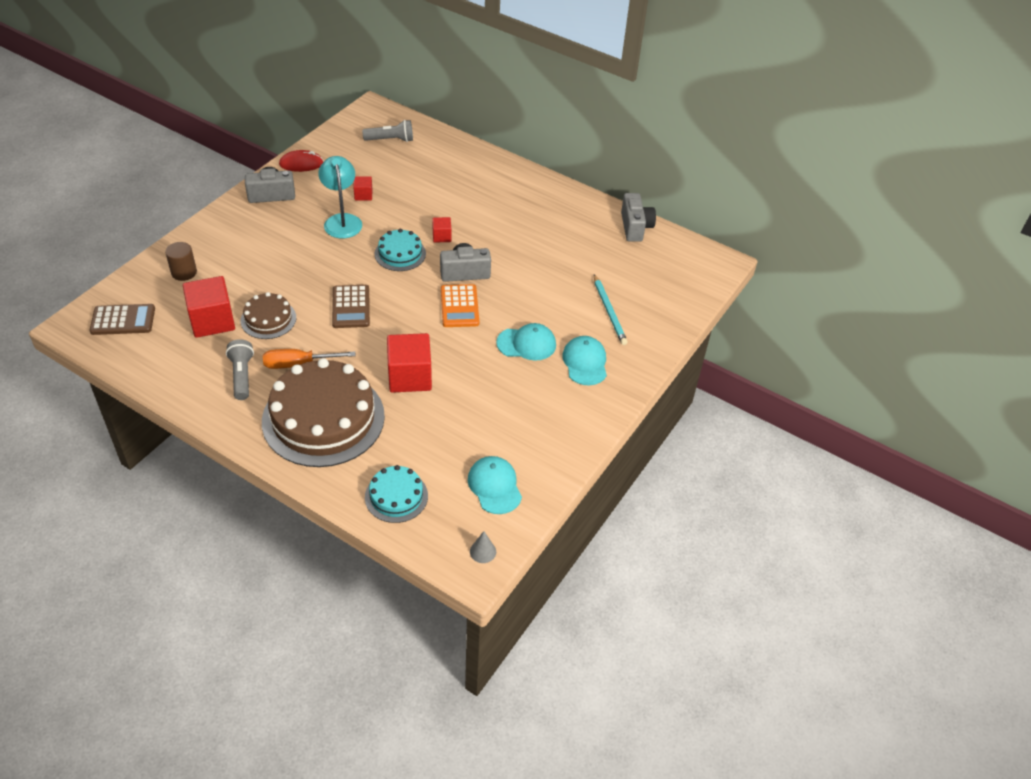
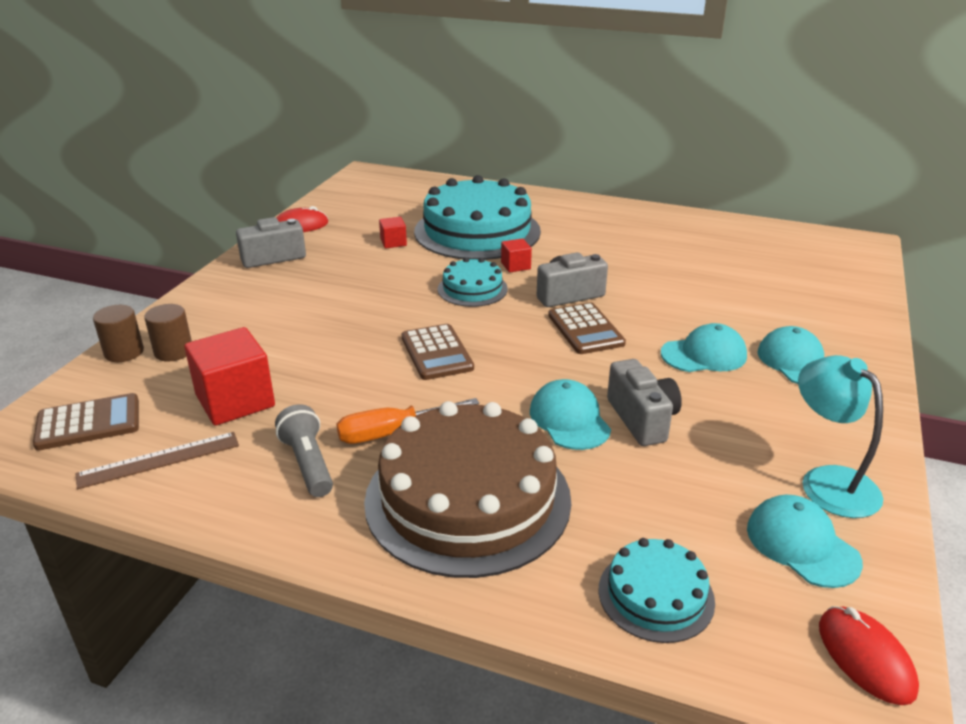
camera: 10 degrees left, 15 degrees down
brown cake [241,292,296,339] -> none
turquoise lamp [319,156,362,238] -> turquoise lamp moved to [798,355,883,518]
grey flashlight [362,120,413,142] -> none
red cube [387,333,432,393] -> turquoise cap [530,379,611,450]
orange calculator [441,284,479,327] -> brown calculator [548,302,626,354]
grey cone [470,531,496,563] -> red mouse [819,606,919,705]
turquoise pencil [594,274,628,345] -> none
grey camera [621,193,656,242] -> grey camera moved to [607,359,682,446]
none -> brown ruler [76,432,239,489]
none -> brown cylinder [93,305,144,362]
none -> turquoise cake [414,175,541,260]

